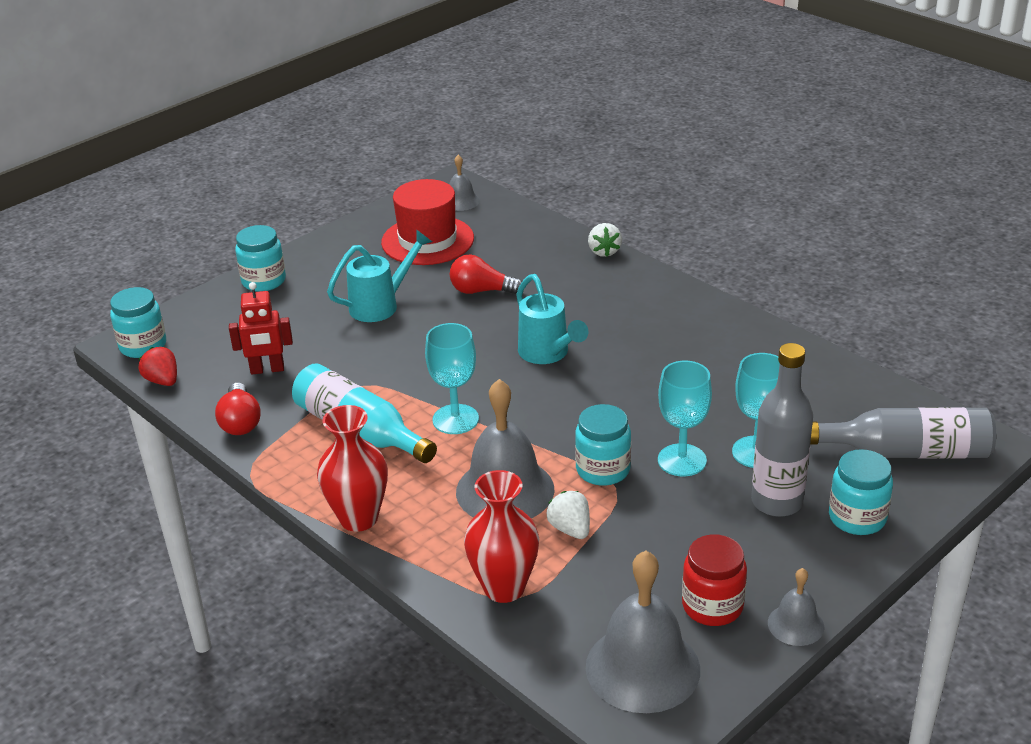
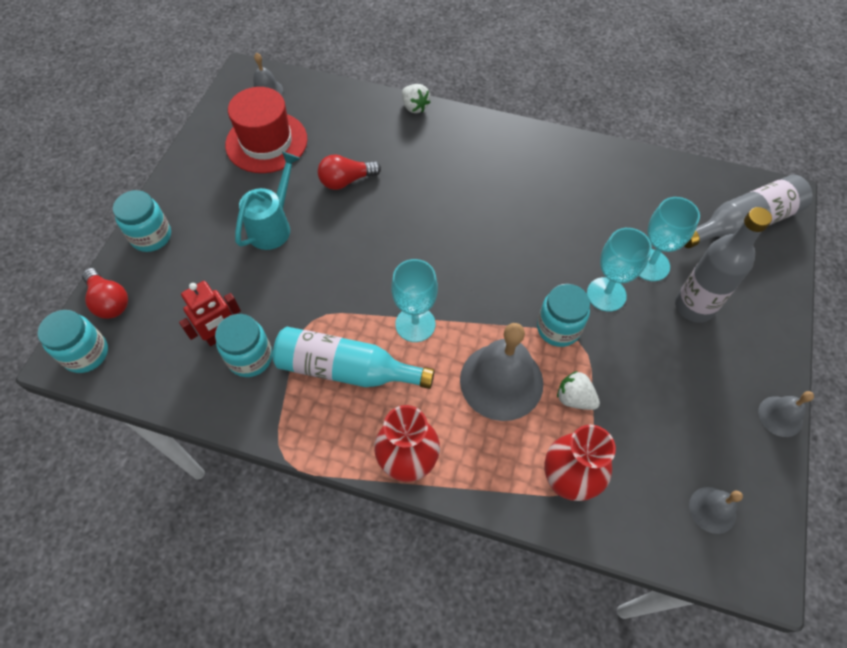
camera: 30 degrees left, 25 degrees up
red strawberry [138,347,177,386] -> none
red light bulb [215,383,261,435] -> red light bulb moved to [82,268,128,319]
turquoise watering can [516,274,588,364] -> none
grey bell [586,551,700,713] -> grey bell [689,487,743,534], size x0.50
red jar [682,534,747,626] -> none
turquoise jar [829,449,893,535] -> turquoise jar moved to [215,314,273,377]

